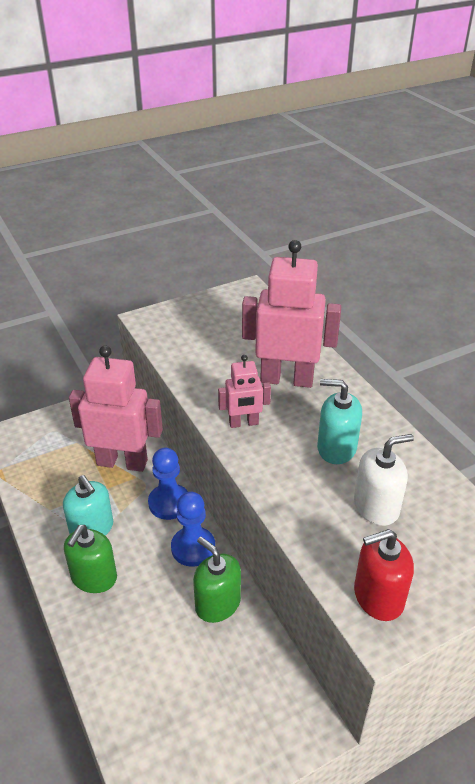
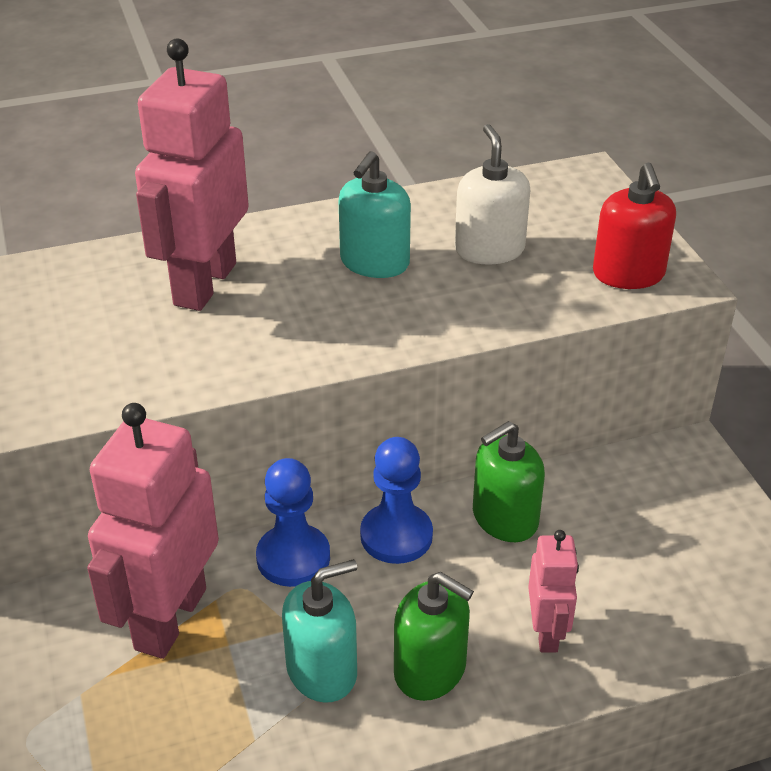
camera: 80 degrees left, 0 degrees up
pink robot [218,355,271,428] -> pink robot moved to [528,530,579,653]

